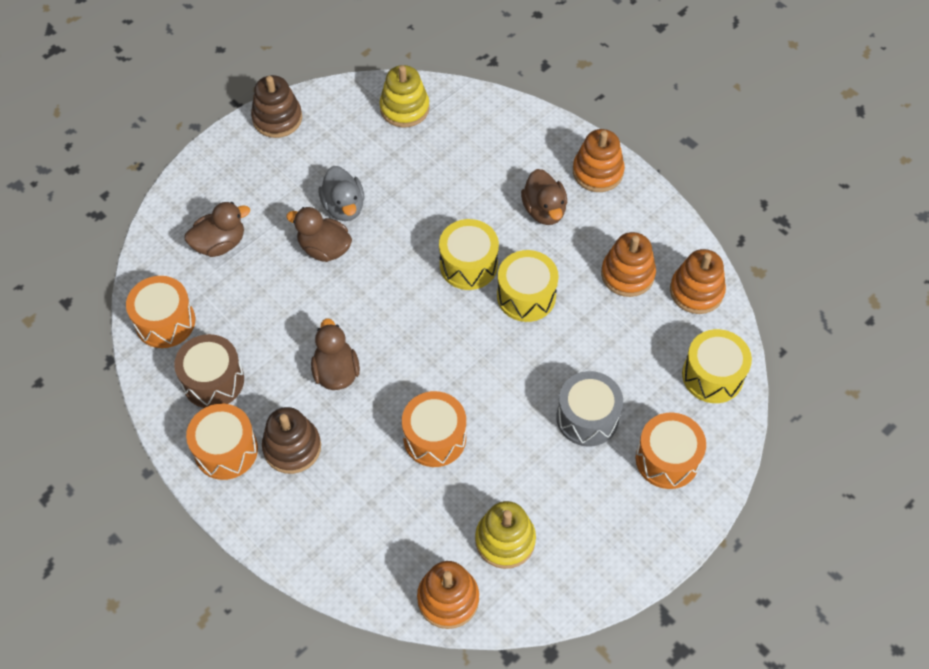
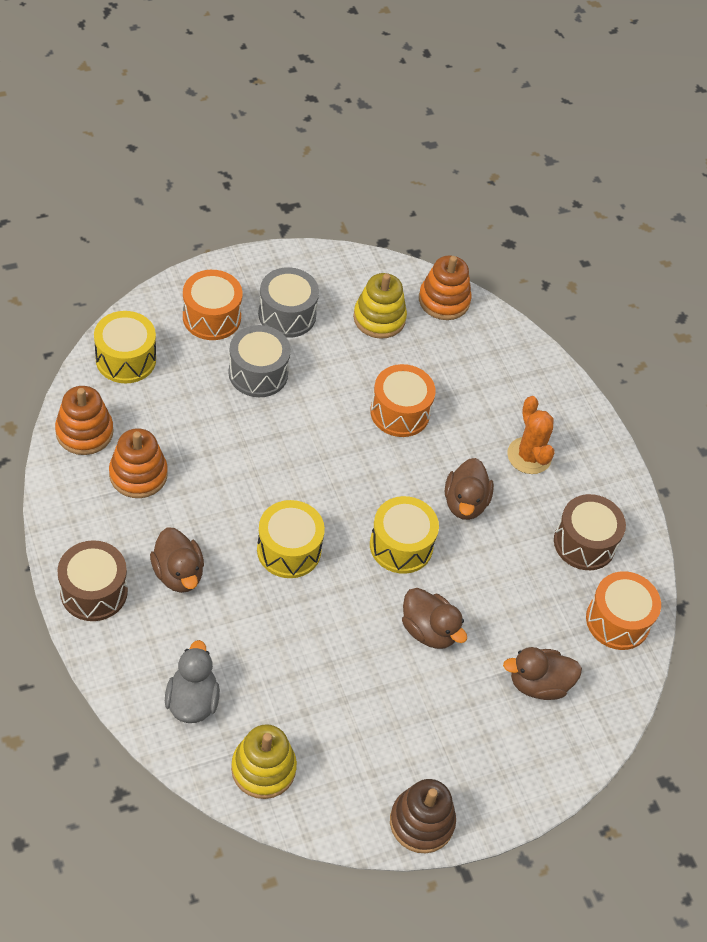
camera: 165 degrees left, 5 degrees down
orange drum [186,404,258,480] -> none
brown stacking toy [262,407,321,474] -> orange cactus [507,396,555,474]
grey duck [318,166,364,221] -> grey duck moved to [165,640,220,723]
yellow drum [497,250,559,322] -> yellow drum moved to [370,496,439,574]
brown duck [521,169,567,225] -> brown duck turned 150 degrees clockwise [150,527,204,593]
orange stacking toy [573,129,625,192] -> brown drum [57,540,128,621]
none -> grey drum [258,267,319,338]

